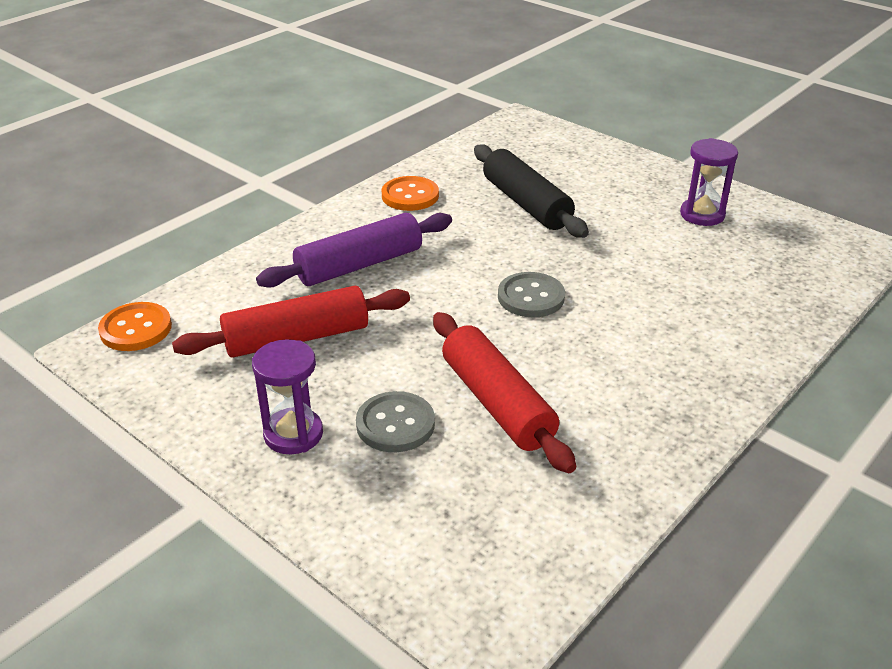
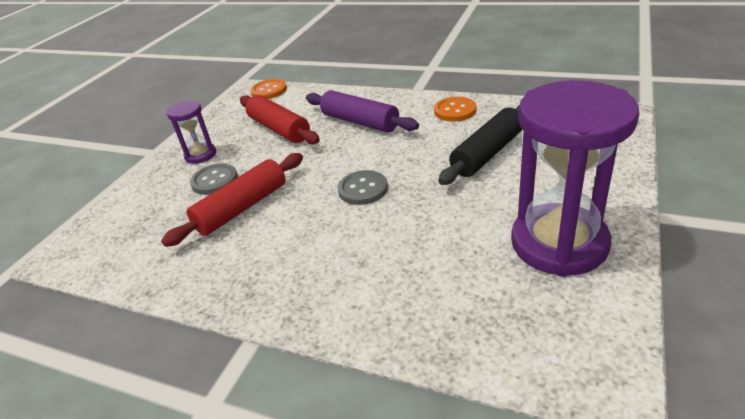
camera: 75 degrees right, 0 degrees up
purple hourglass [680,138,738,226] -> purple hourglass [511,80,639,277], size x2.07

